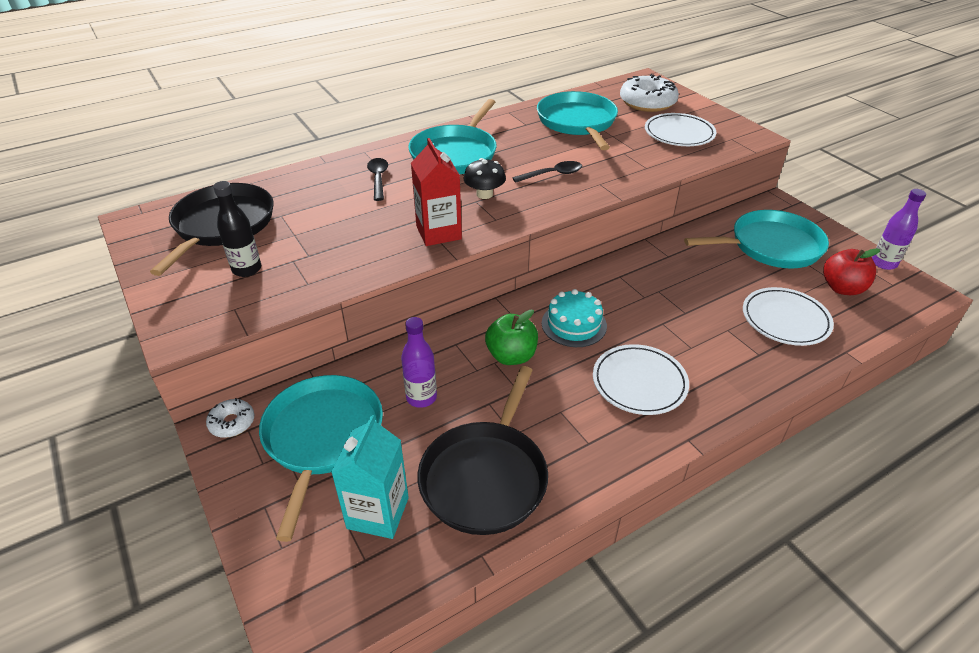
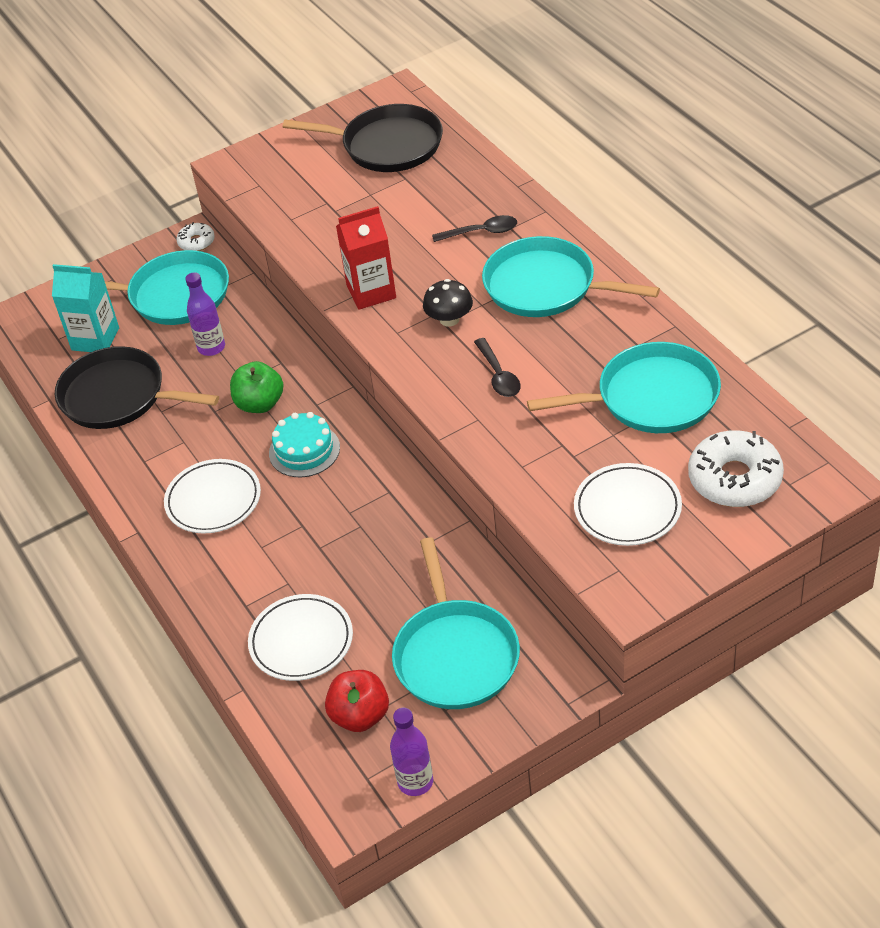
camera: 95 degrees right, 5 degrees up
black bottle [213,181,261,277] -> none

